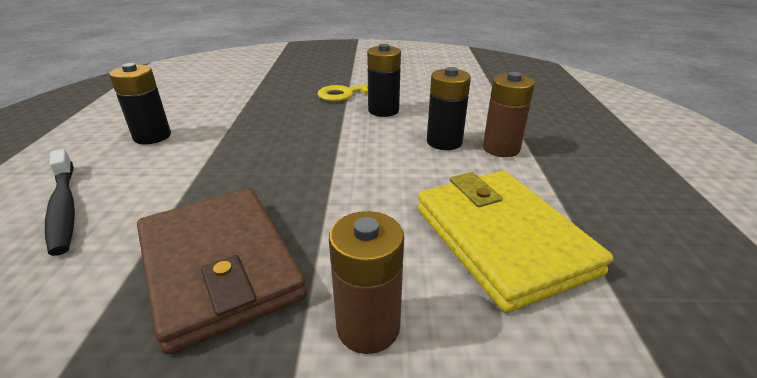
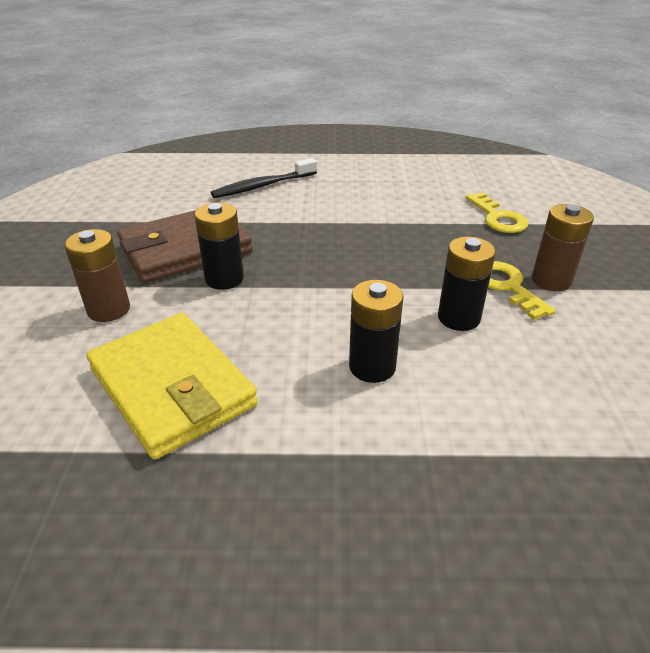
camera: 90 degrees right, 5 degrees up
black battery [109,63,171,144] -> black battery moved to [195,202,244,290]
yellow wallet [417,171,613,313] -> yellow wallet turned 75 degrees clockwise [86,313,258,460]
brown battery [483,72,535,157] -> brown battery moved to [532,204,594,291]
none -> yellow key [466,192,528,233]

